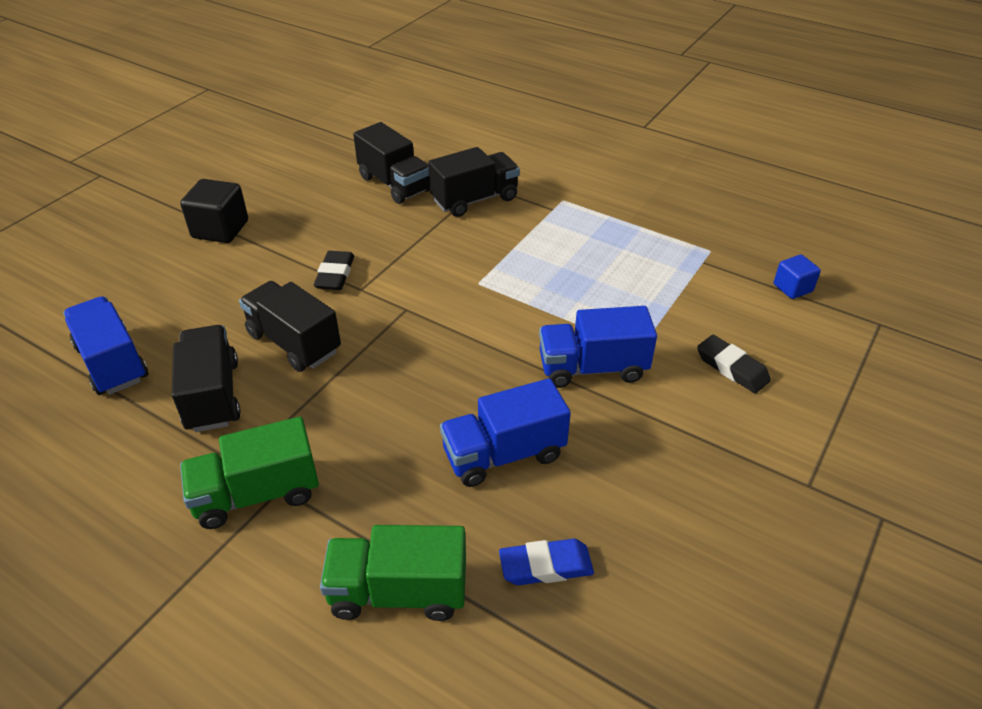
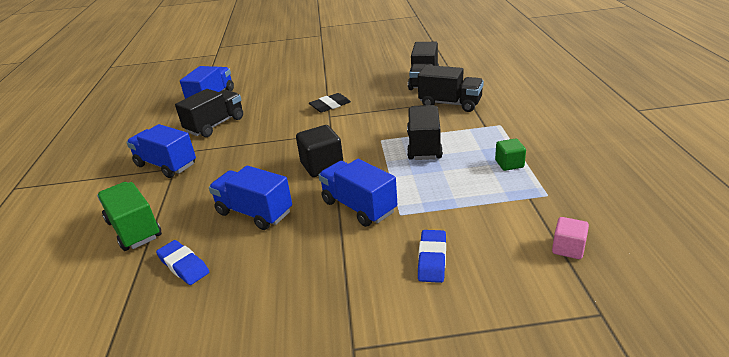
camera: 55 degrees right, 10 degrees down
black cube [180,179,248,243] -> black cube moved to [296,125,343,177]
green truck [180,417,319,529] -> blue truck [126,124,196,178]
black truck [239,281,341,372] -> black truck moved to [407,105,443,160]
black eraser [697,335,771,394] -> blue eraser [418,230,446,283]
blue cube [774,255,821,299] -> pink cube [552,217,589,259]
none -> green cube [495,138,526,171]

